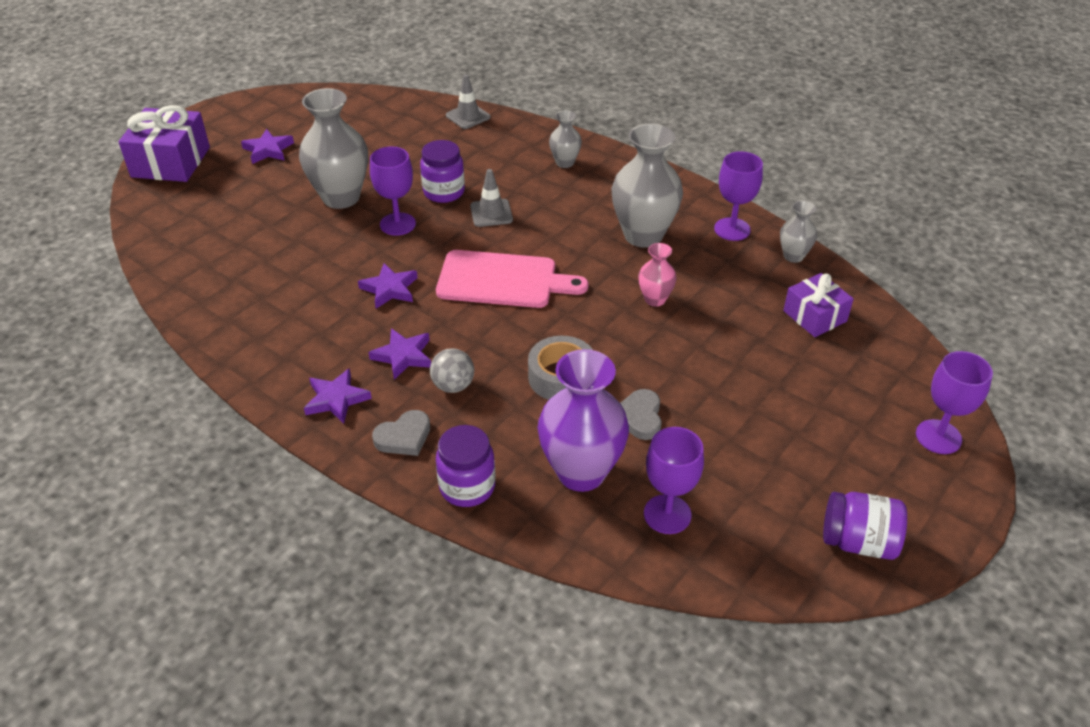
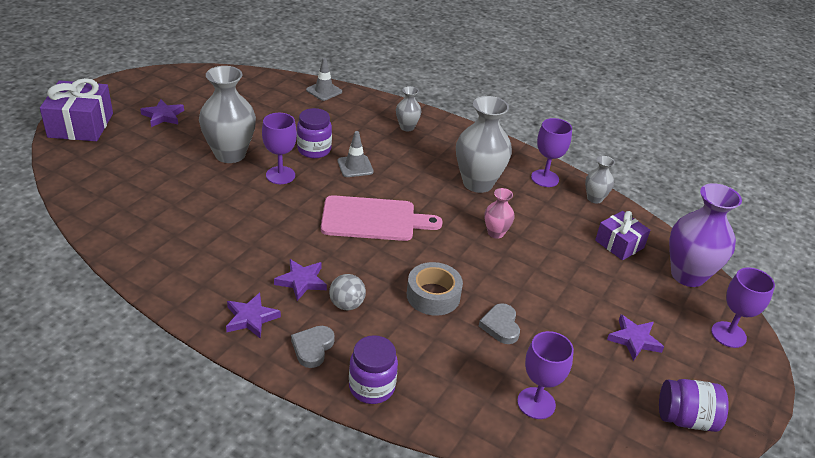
camera: 10 degrees left, 5 degrees down
purple star [358,263,418,309] -> purple star moved to [607,314,664,361]
grey heart [372,410,430,456] -> grey heart turned 150 degrees clockwise [291,326,335,368]
purple vase [538,349,629,492] -> purple vase moved to [669,183,742,287]

